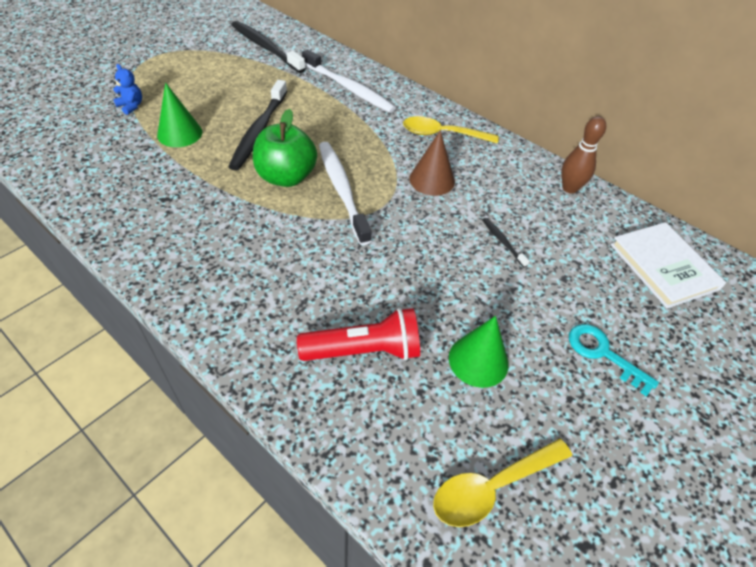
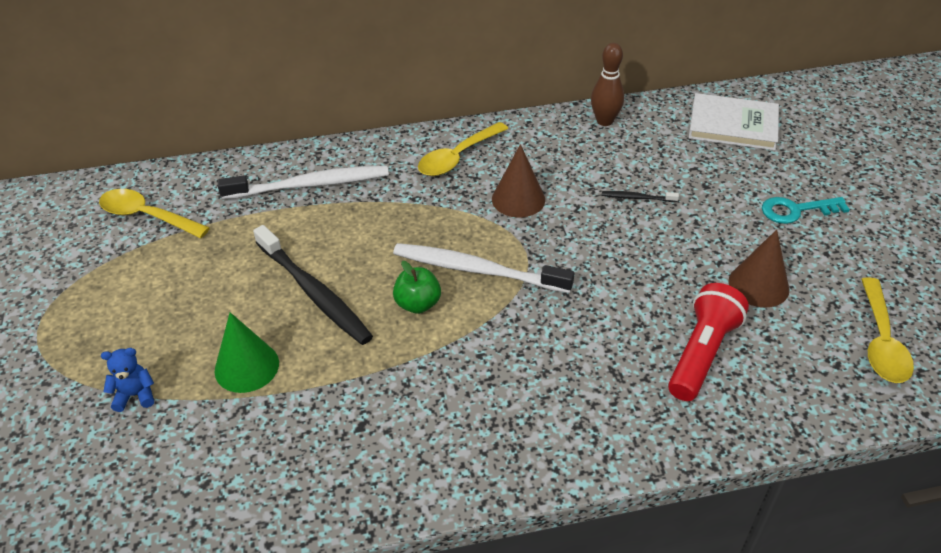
camera: 50 degrees left, 5 degrees down
black toothbrush [231,21,306,73] -> yellow spoon [99,189,210,238]
green apple [253,109,317,187] -> green apple [393,261,441,314], size x0.59
green cone [449,316,509,388] -> brown cone [728,229,789,308]

